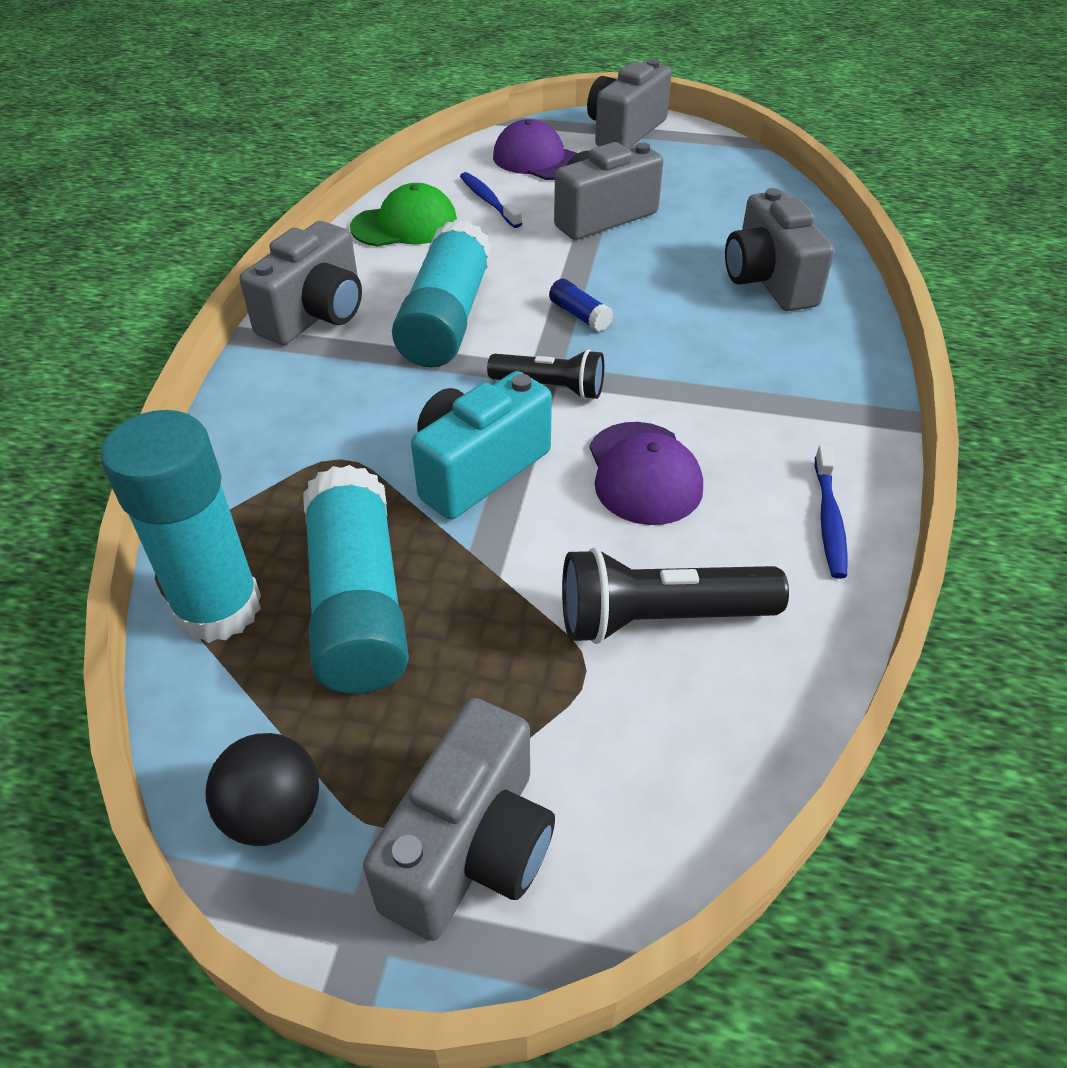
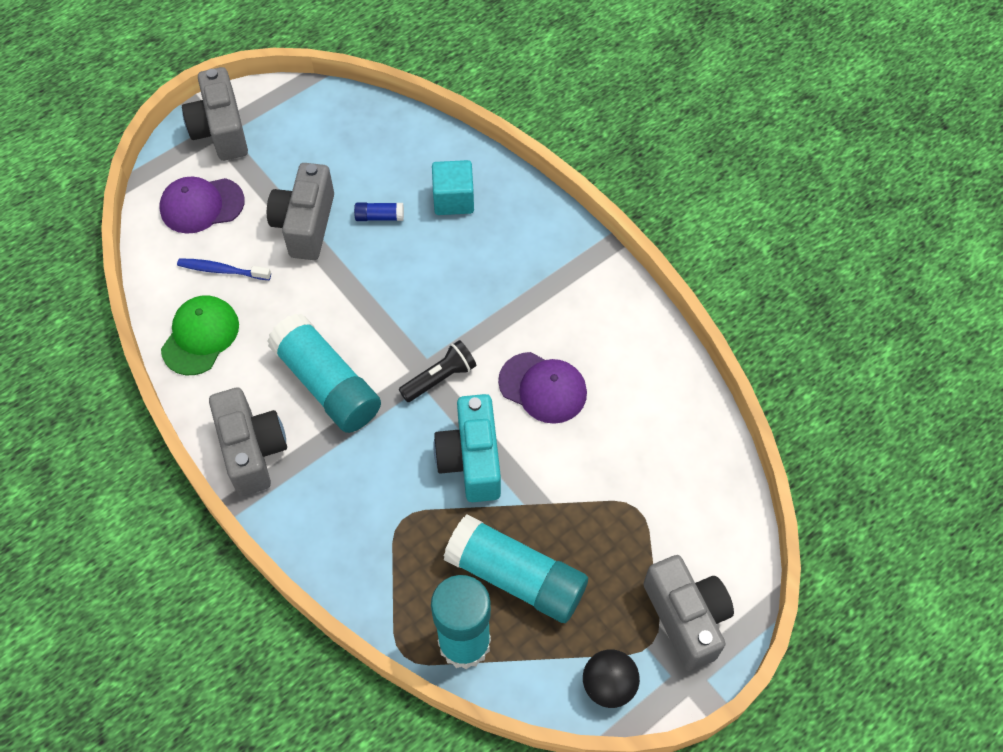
camera: 50 degrees left, 15 degrees up
blue glue stick [549,279,613,332] -> blue glue stick moved to [354,202,404,221]
black flashlight [562,547,789,644] -> none
grey camera [725,188,834,311] -> turquoise cube [432,160,474,215]
blue toothbrush [815,445,848,579] -> none

